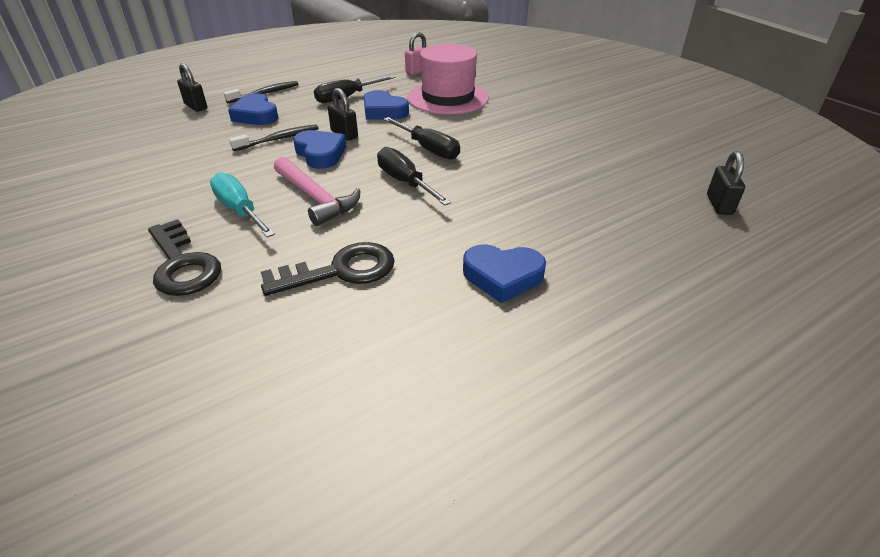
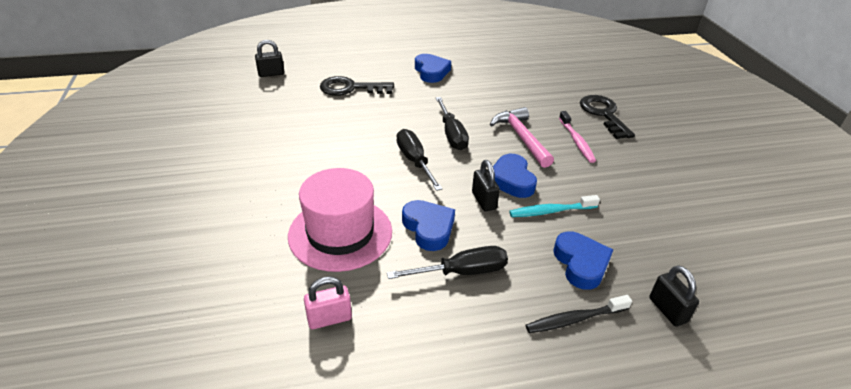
camera: 160 degrees left, 0 degrees up
turquoise screwdriver [210,172,275,238] -> pink toothbrush [559,111,596,163]
black toothbrush [229,124,319,151] -> turquoise toothbrush [509,195,600,217]
black key [261,242,395,296] -> black key moved to [320,76,394,96]
blue heart [463,244,546,303] -> blue heart turned 45 degrees clockwise [415,54,451,83]
black padlock [707,151,745,215] -> black padlock turned 45 degrees clockwise [255,40,284,77]

